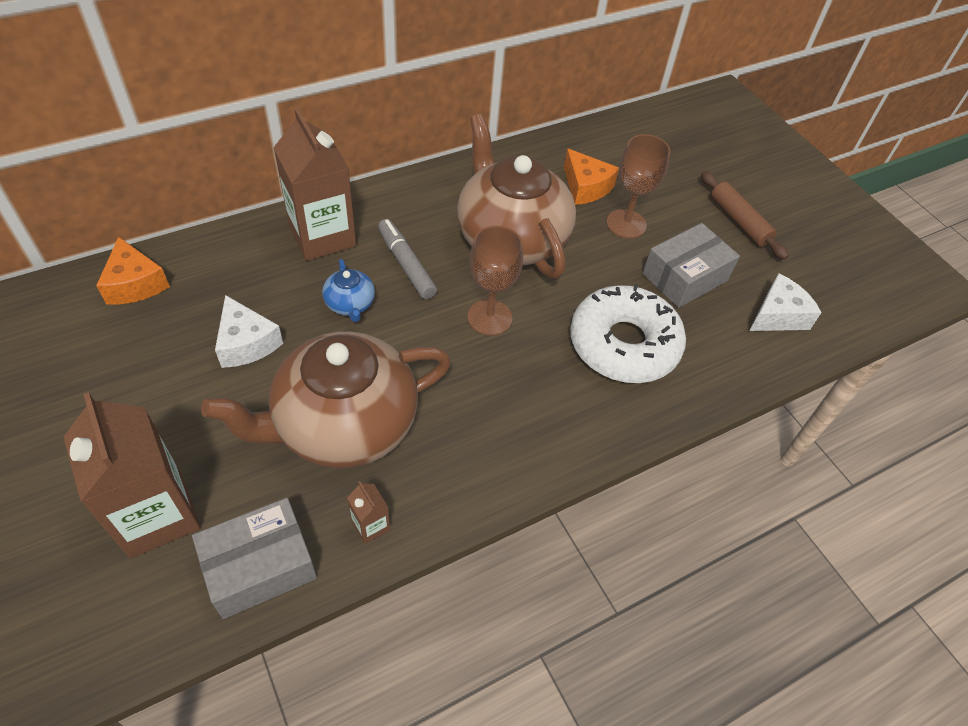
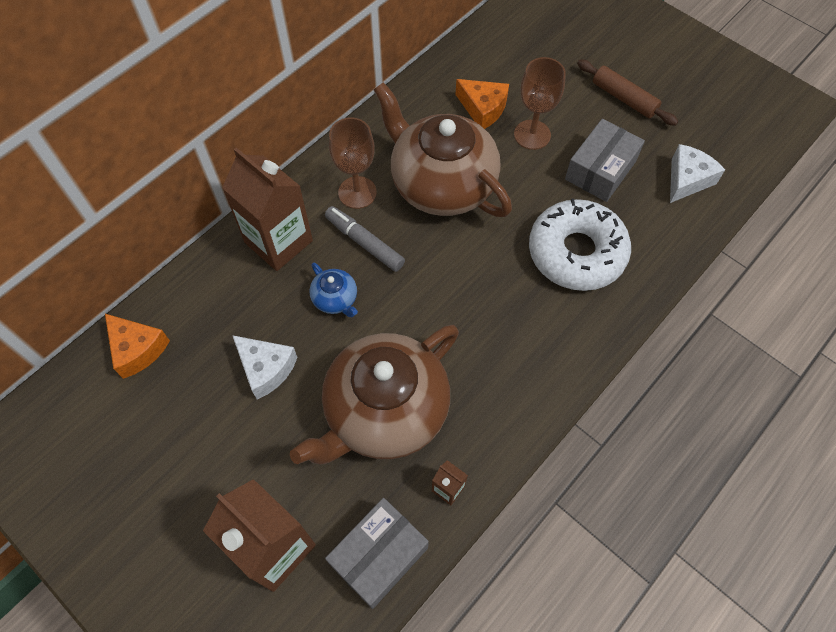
camera: 15 degrees left, 10 degrees up
brown goblet [467,226,523,336] -> brown goblet moved to [329,117,377,209]

